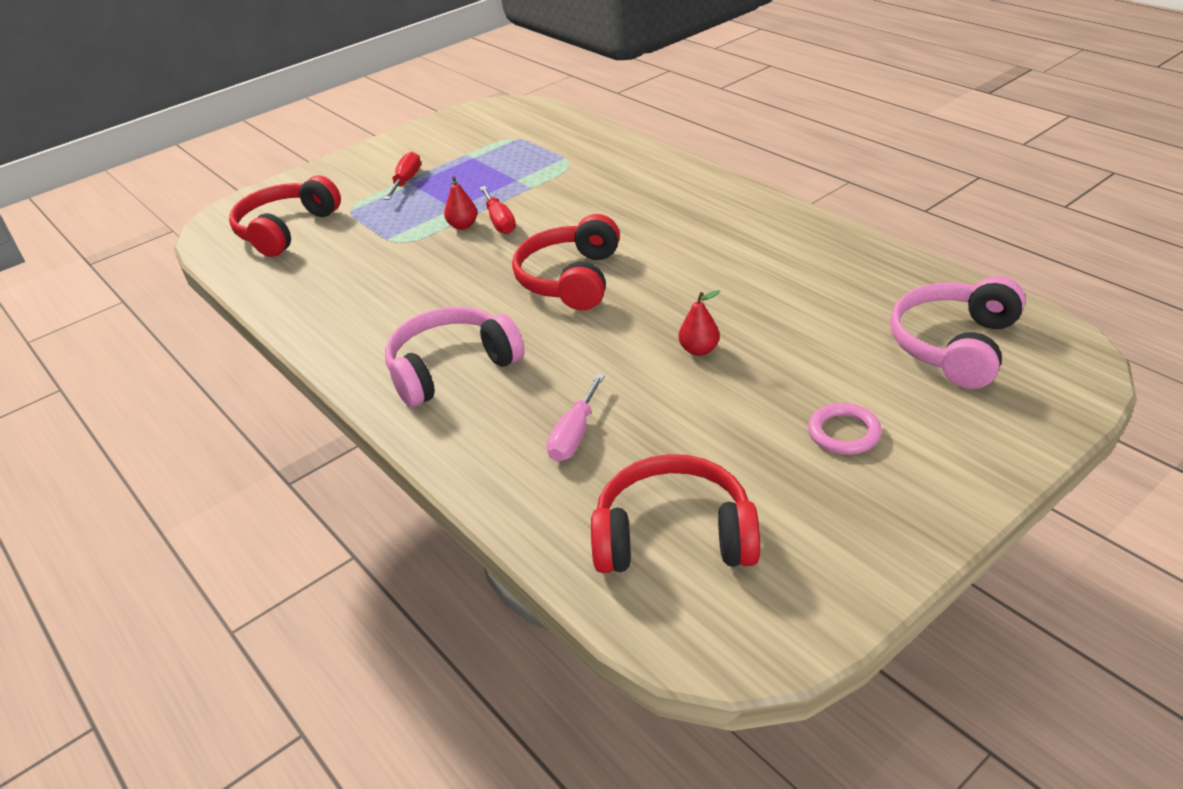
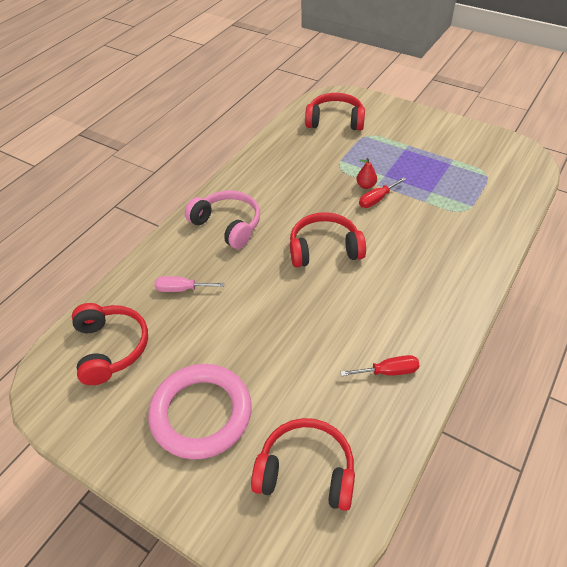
camera: 70 degrees right, 10 degrees up
red screwdriver [384,152,421,200] -> red screwdriver moved to [340,355,420,376]
red pear [679,290,720,356] -> none
pink ring [808,403,882,455] -> pink ring [148,364,252,459], size x2.32
pink headphones [890,276,1026,389] -> red headphones [251,418,355,511]

